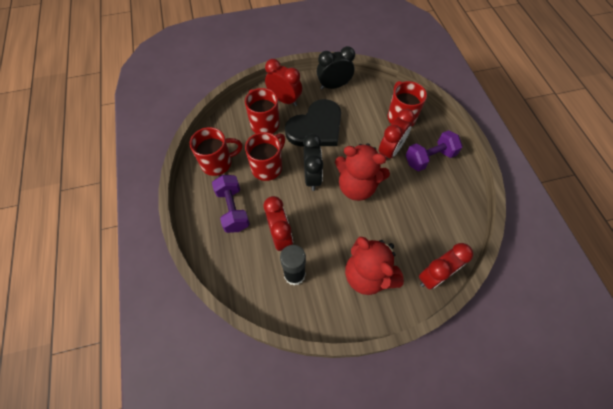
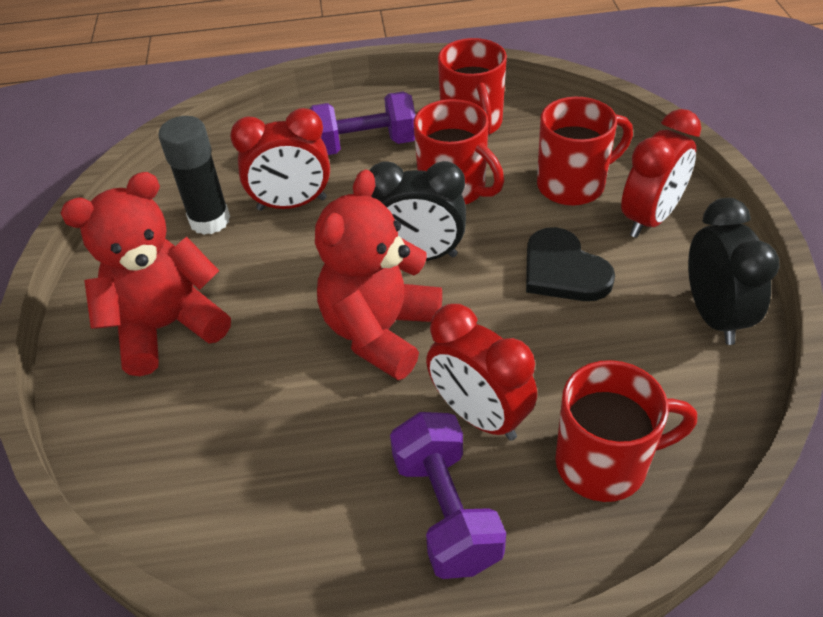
camera: 100 degrees right, 15 degrees down
black heart [285,99,341,146] -> black heart [526,227,615,301], size x0.63
red clock [419,243,473,290] -> none

